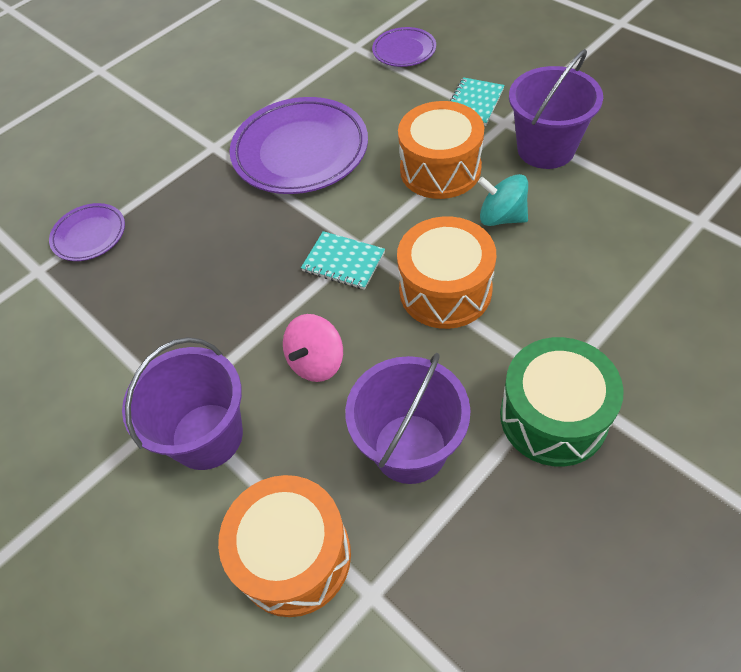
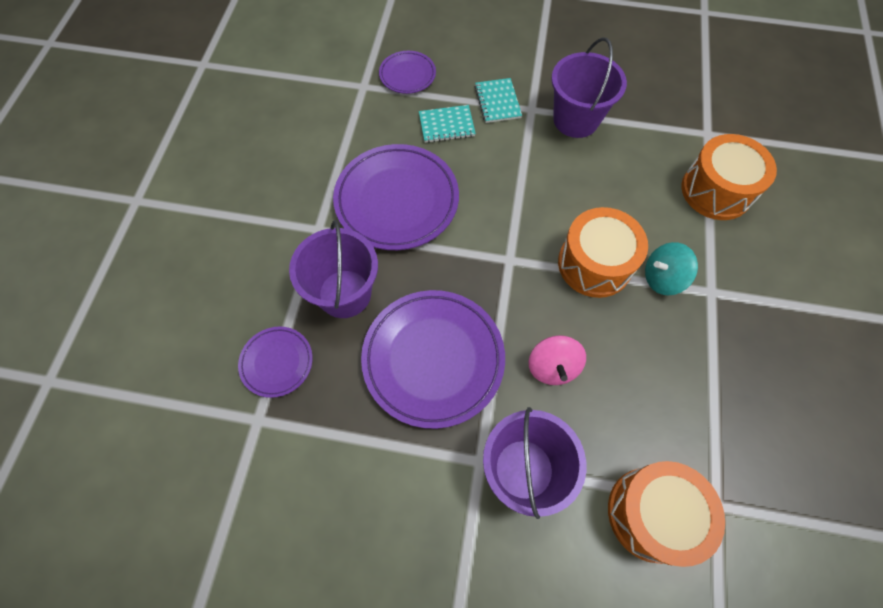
camera: 40 degrees left, 10 degrees up
turquoise notebook [301,231,385,290] -> turquoise notebook moved to [419,105,476,143]
purple bucket [345,353,471,484] -> purple bucket moved to [289,220,378,318]
orange drum [398,101,484,199] -> orange drum moved to [681,134,777,220]
turquoise spinning top [478,174,528,226] -> turquoise spinning top moved to [645,242,698,296]
green drum [500,337,624,467] -> none
none -> purple plate [361,290,505,429]

